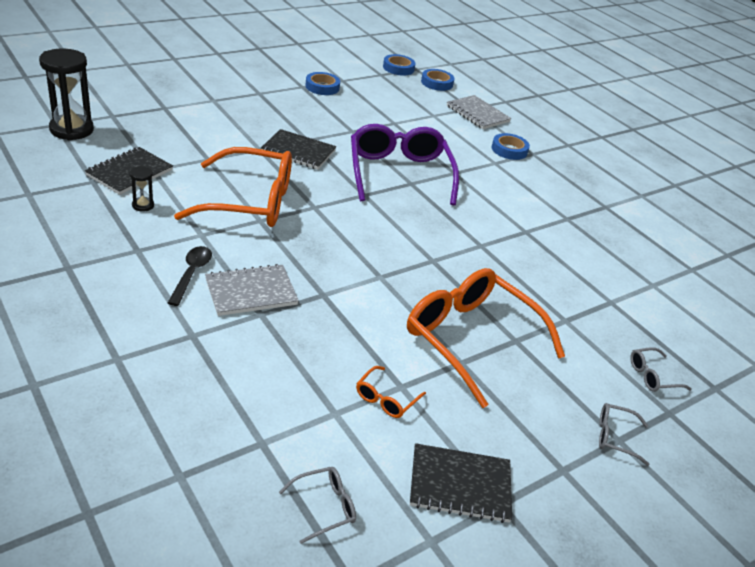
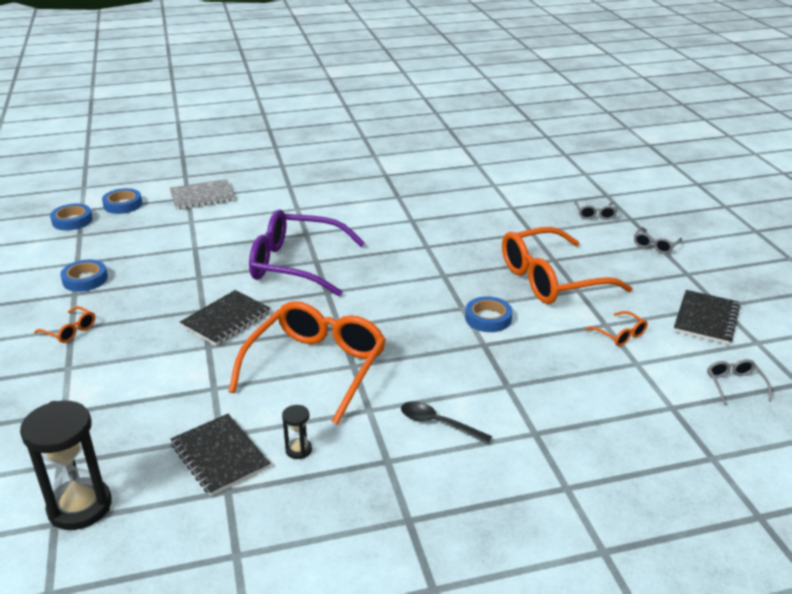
camera: 65 degrees left, 5 degrees down
grey notebook [205,264,299,316] -> none
blue tape [492,133,530,160] -> blue tape moved to [465,296,513,332]
none -> orange glasses [34,306,95,343]

